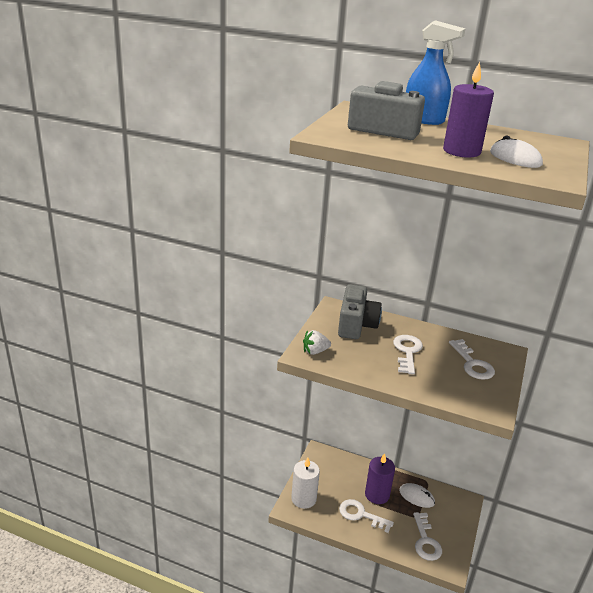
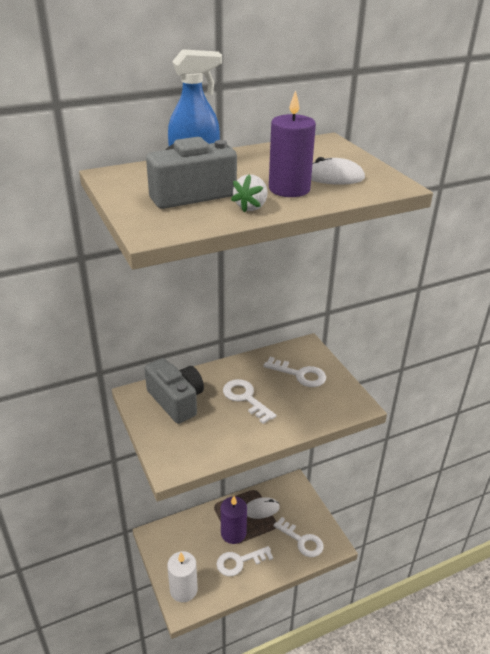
camera: 45 degrees left, 5 degrees up
white strawberry [303,330,331,355] -> white strawberry moved to [231,174,268,213]

